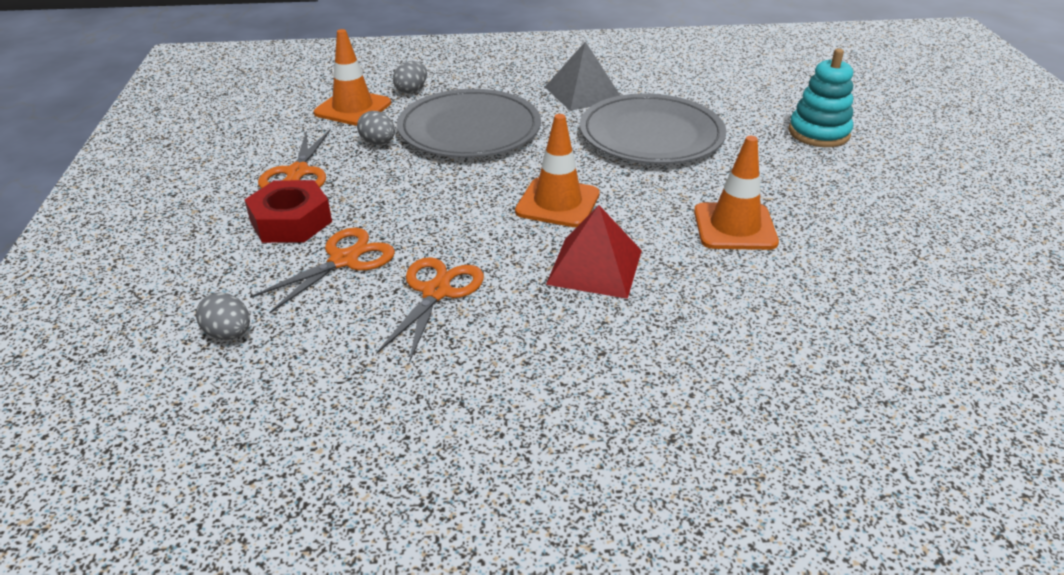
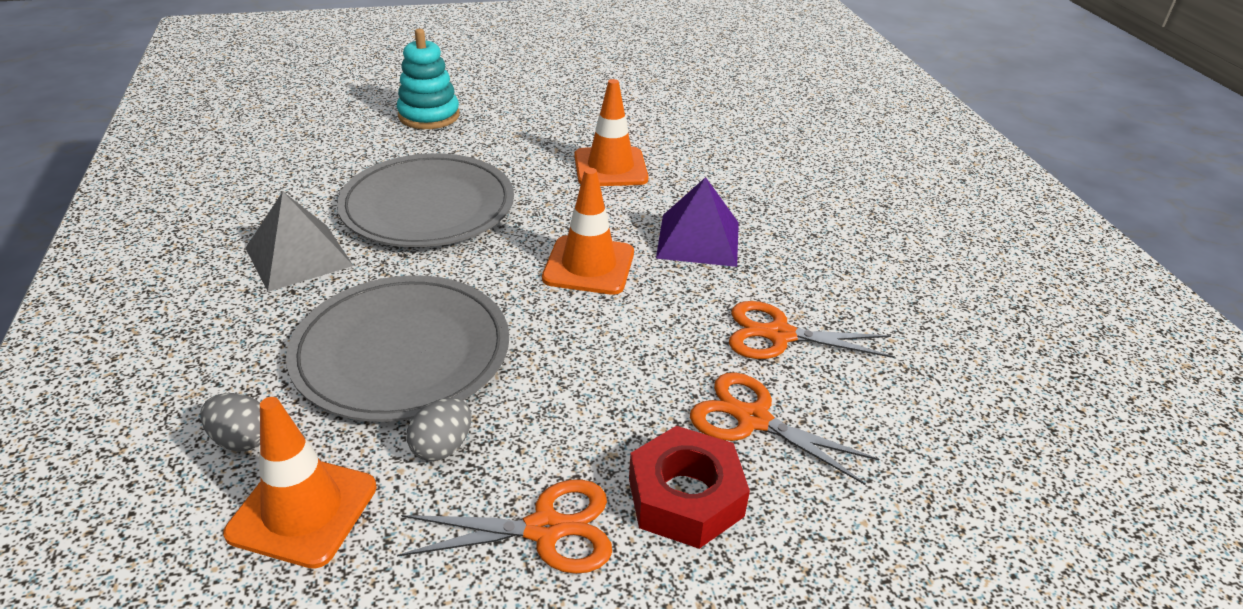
camera: 100 degrees left, 0 degrees up
grey egg [196,292,250,340] -> none
red pyramid [546,205,642,299] -> purple pyramid [656,177,739,267]

